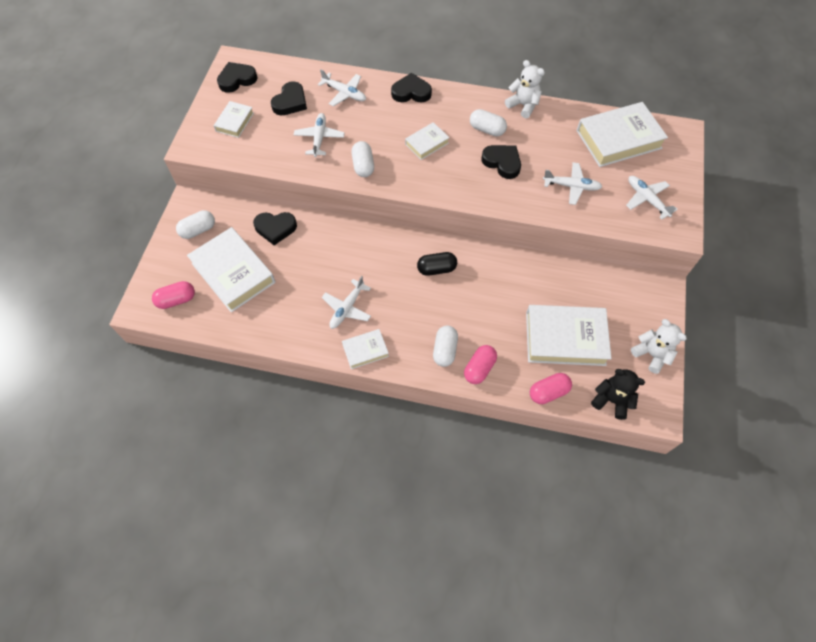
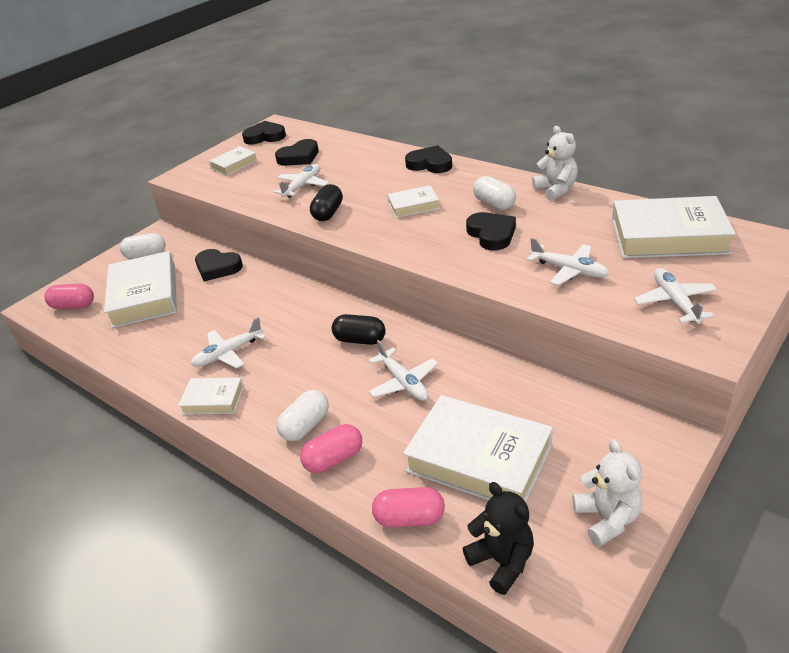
camera: 30 degrees right, 25 degrees down
white plane [318,69,366,106] -> white plane moved to [368,340,438,401]
white capsule [351,141,374,177] -> black capsule [310,184,343,221]

